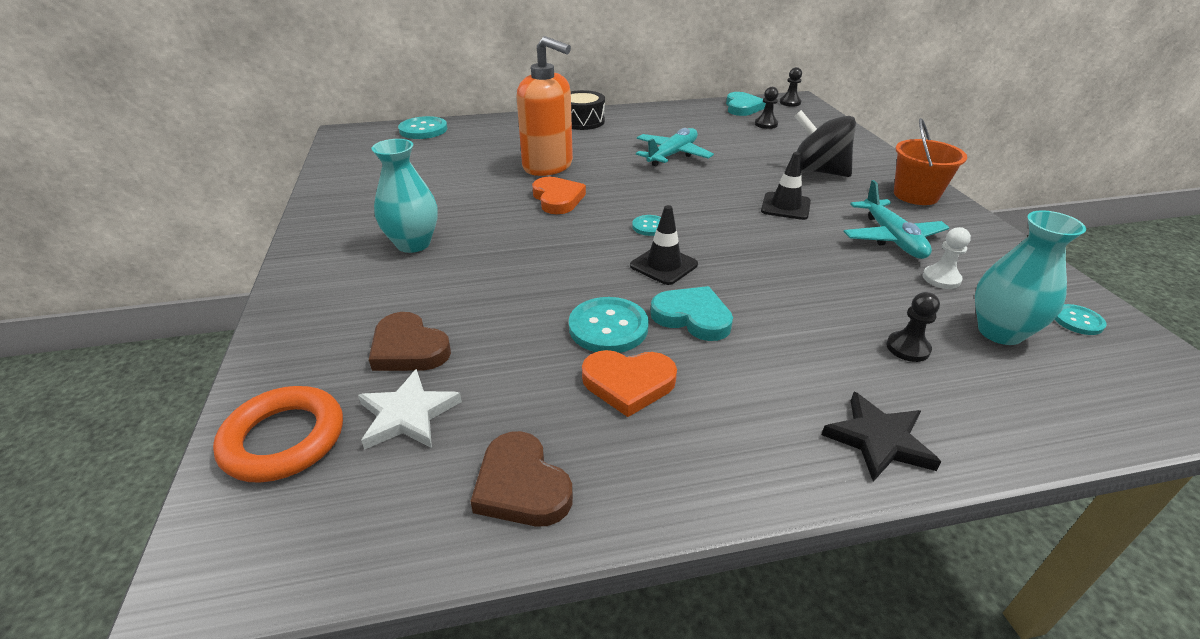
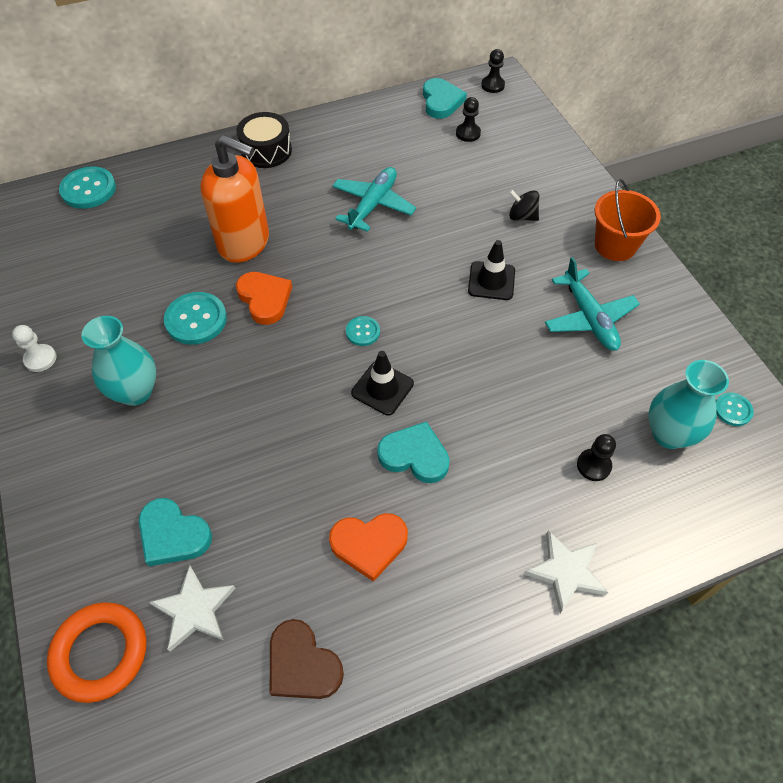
camera: 10 degrees left, 20 degrees up
brown heart [369,312,451,371] -> turquoise heart [139,498,212,566]
turquoise button [569,297,649,353] -> turquoise button moved to [164,292,227,345]
black spinning top [794,110,856,177] -> black spinning top [509,190,539,221], size x0.51
black star [822,392,941,482] -> white star [524,531,608,613]
white pawn [923,227,971,289] -> white pawn moved to [12,325,57,372]

